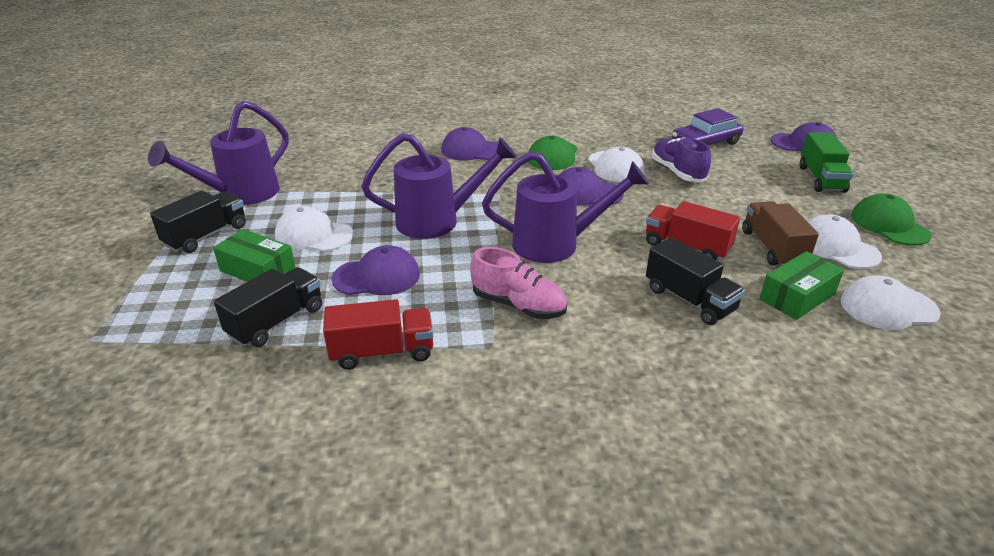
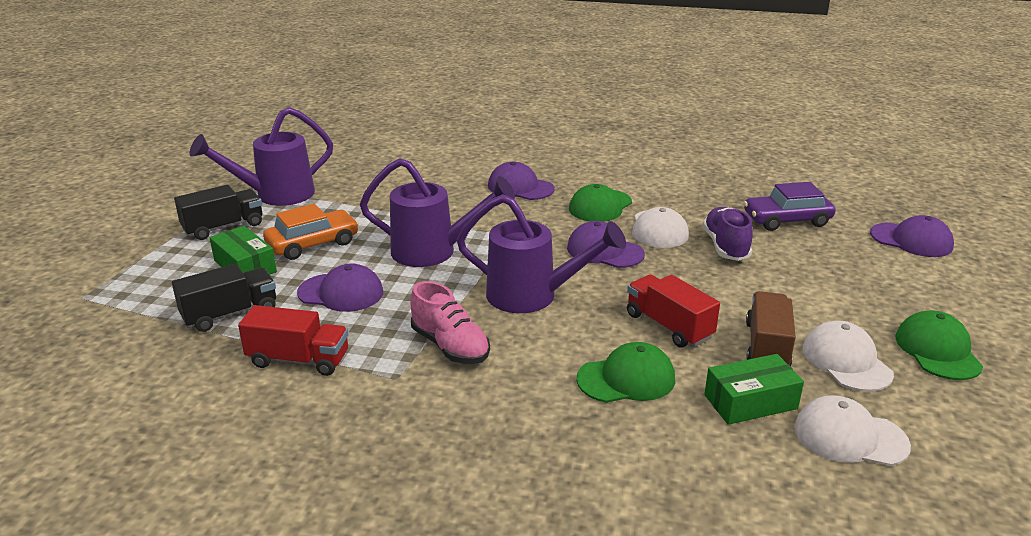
camera: 20 degrees right, 5 degrees down
white cap [275,206,353,252] -> orange car [263,204,359,260]
black truck [646,237,745,325] -> green cap [576,342,675,403]
green truck [799,132,854,193] -> none

